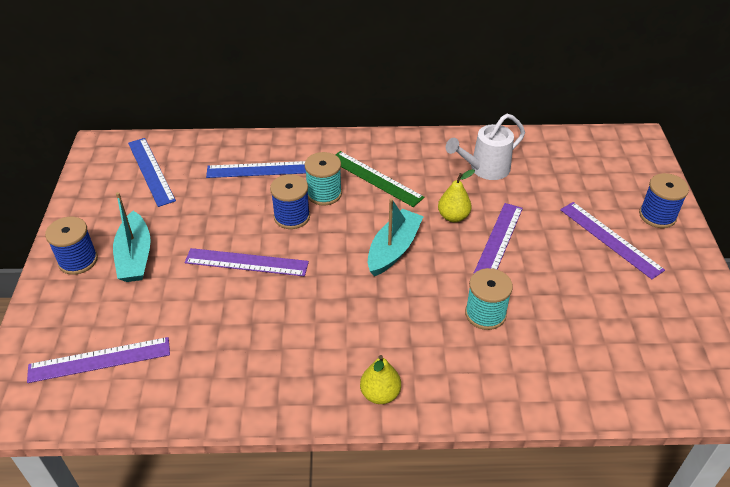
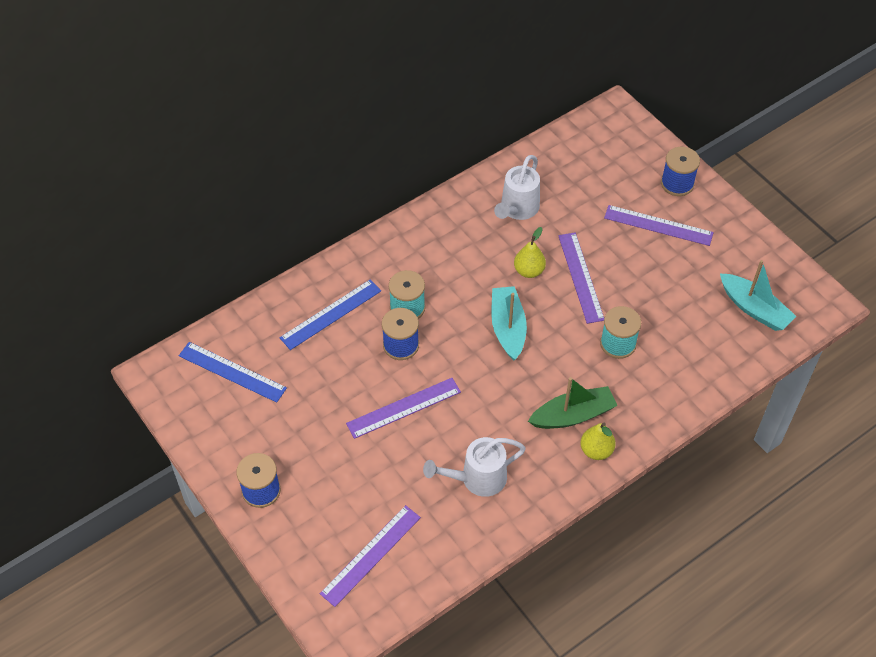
camera: 35 degrees left, 10 degrees up
turquoise boat [113,192,151,282] -> turquoise boat moved to [720,260,797,331]
green ruler [335,151,425,207] -> none
none -> white watering can [423,437,526,497]
none -> green boat [528,377,618,429]

